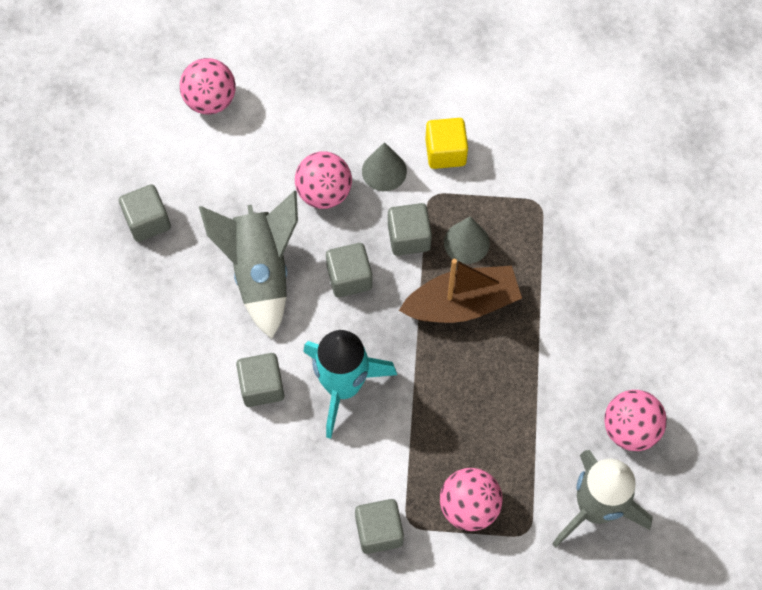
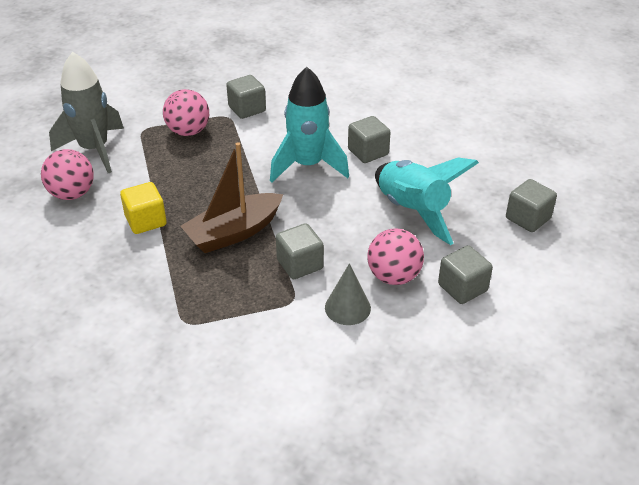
camera: 160 degrees right, 25 degrees down
pink ball [180,58,236,114] -> none
grey rocket [199,191,298,339] -> turquoise rocket [375,158,479,245]
grey cube [326,243,372,297] -> grey cube moved to [438,245,493,304]
yellow cube [425,118,468,169] -> yellow cube moved to [120,182,167,234]
grey cone [444,216,490,264] -> none

